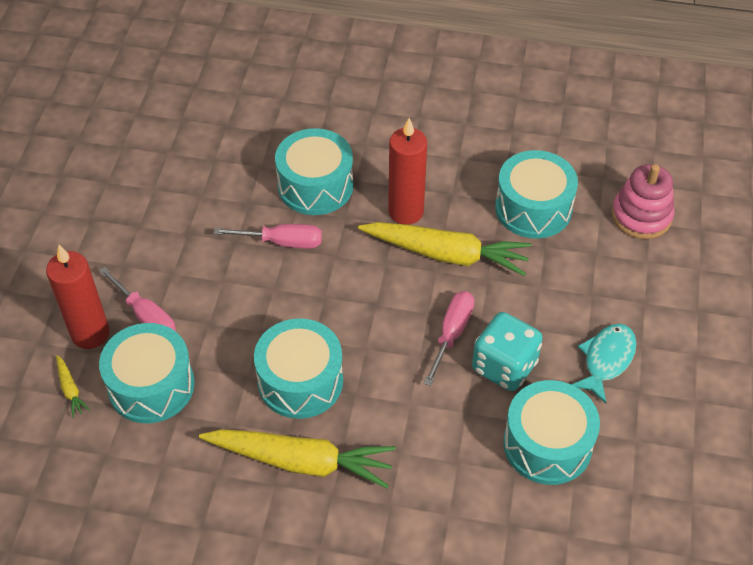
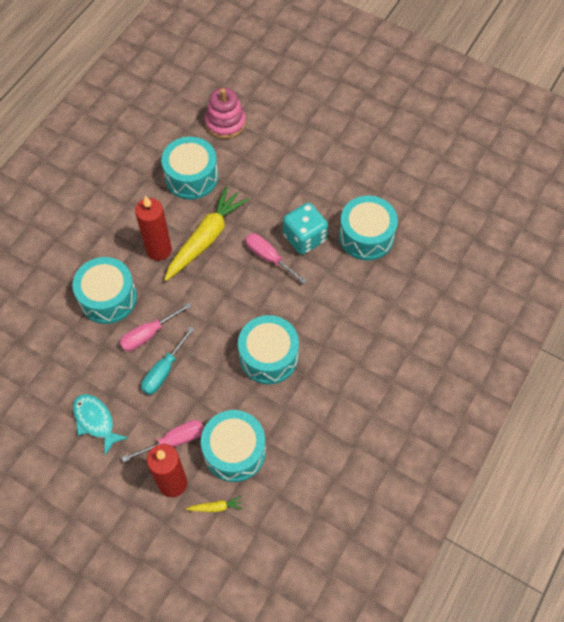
camera: 70 degrees left, 10 degrees up
yellow carrot [199,429,395,488] -> none
pink screwdriver [214,224,322,248] -> pink screwdriver turned 150 degrees counterclockwise [119,303,192,352]
turquoise fish [571,324,637,404] -> turquoise fish moved to [73,394,128,455]
none -> turquoise screwdriver [141,326,194,395]

